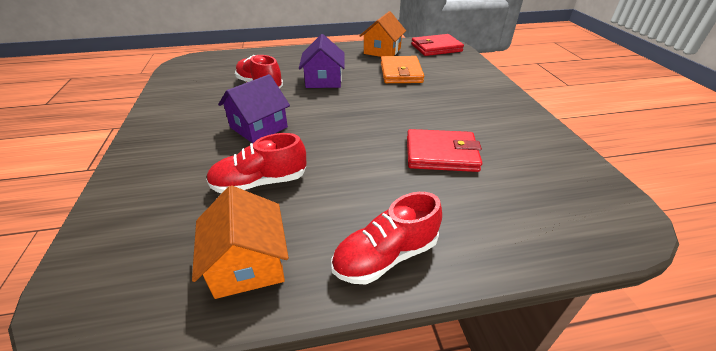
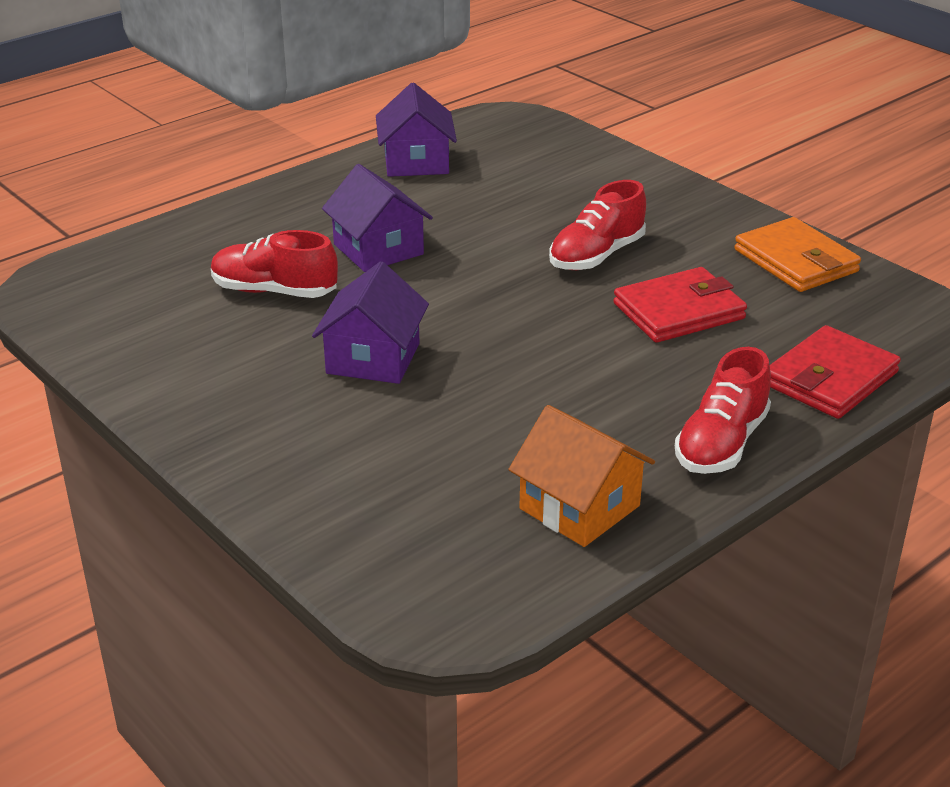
camera: 30 degrees left, 5 degrees down
red shoe [206,133,306,193] -> red shoe moved to [549,180,646,270]
orange house [360,11,406,57] -> purple house [376,82,457,177]
orange wallet [381,56,424,83] -> orange wallet moved to [734,217,861,292]
red wallet [411,34,464,56] -> red wallet moved to [770,325,901,419]

